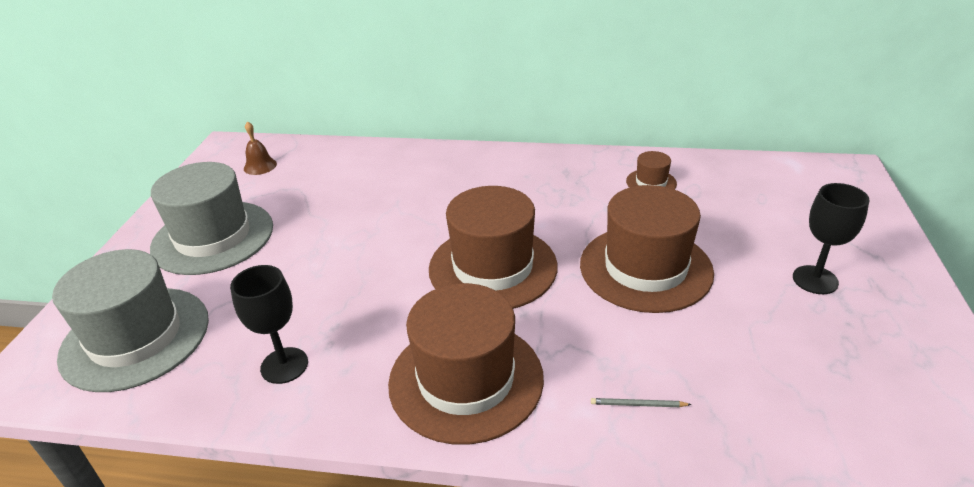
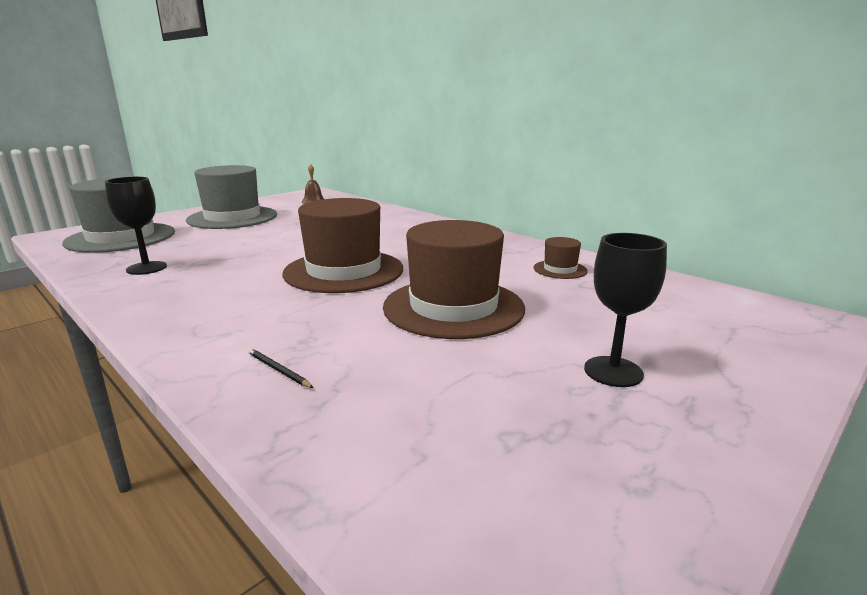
camera: 35 degrees right, 15 degrees down
brown hat [388,283,544,445] -> none
grey pencil [591,398,692,407] -> black pencil [248,348,313,388]

